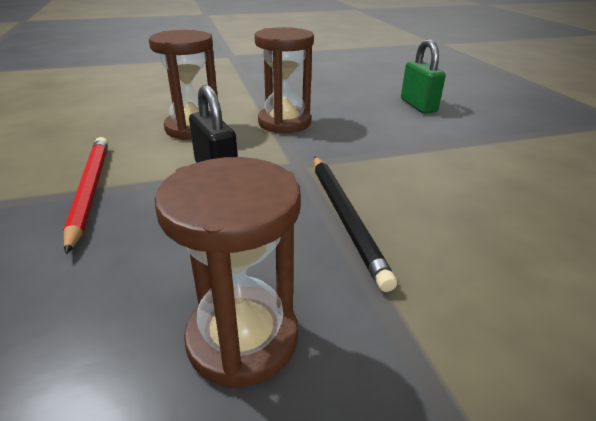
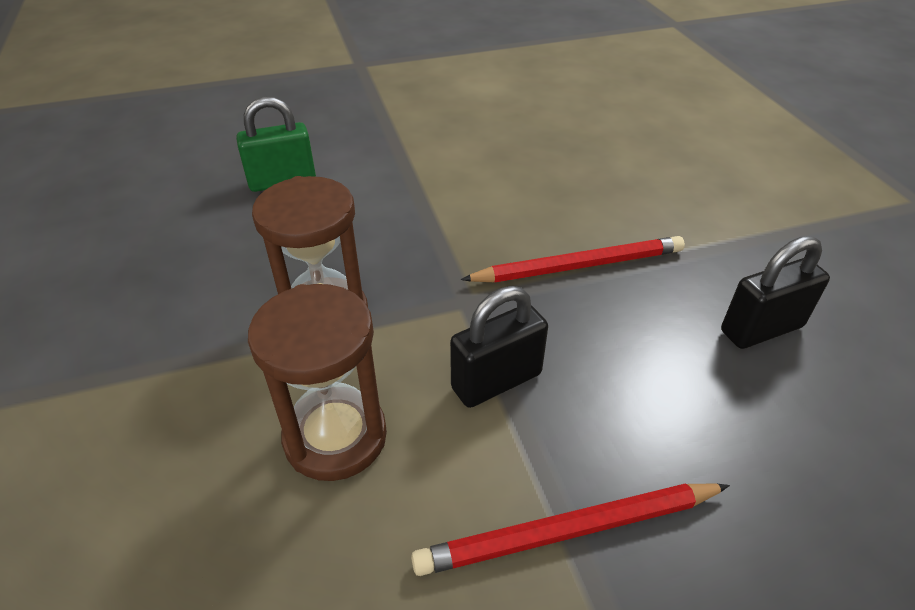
camera: 90 degrees left, 10 degrees up
brown hourglass [155,157,301,389] -> black padlock [721,236,830,349]
black pencil [314,156,397,292] -> red pencil [461,236,685,283]

